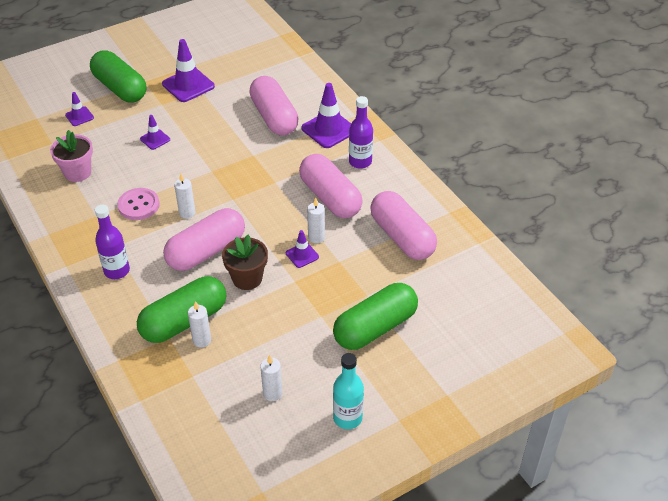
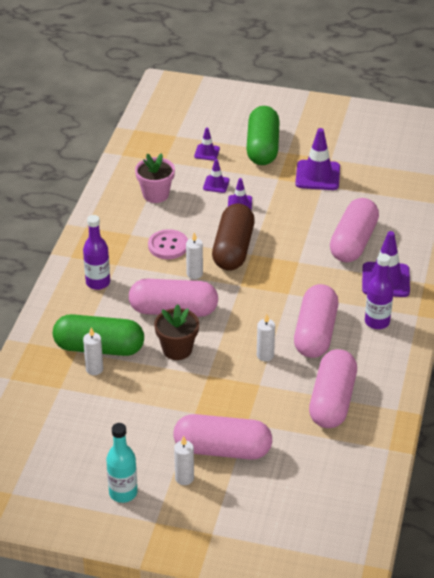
camera: 45 degrees right, 5 degrees down
white candle [260,355,282,401] -> white candle moved to [174,436,194,485]
purple traffic cone [286,230,319,268] -> purple traffic cone moved to [203,159,229,193]
green capsule [333,283,418,350] -> pink capsule [174,414,272,460]
none -> brown capsule [212,204,255,270]

